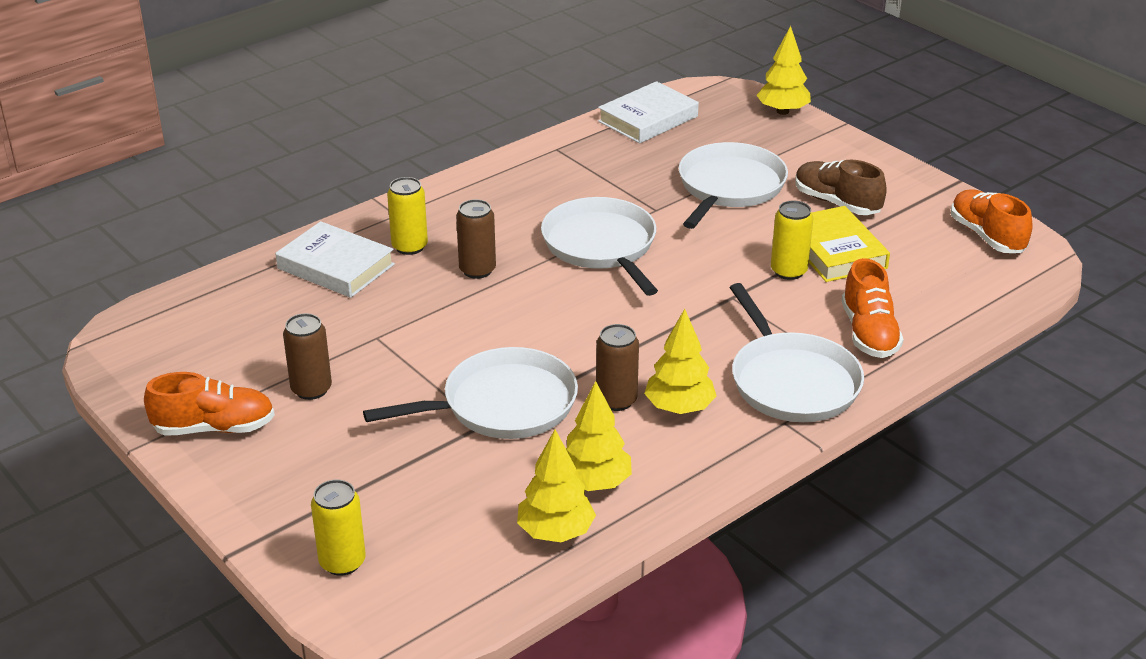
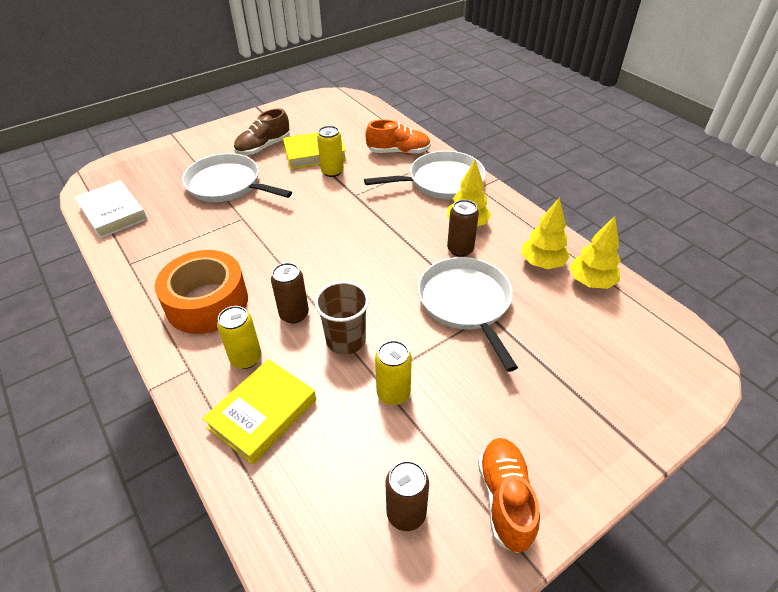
camera: 85 degrees left, 10 degrees up
white book [276,221,395,298] -> yellow book [202,359,316,465]
brown can [283,313,332,400] -> brown can moved to [386,461,429,531]
yellow can [311,479,366,576] -> yellow can moved to [375,340,412,405]
white pan [541,197,658,296] -> none
yellow tree [757,26,811,115] -> none
orange shoe [951,190,1033,253] -> none
none -> orange tape [155,250,248,334]
none -> brown cup [314,281,369,355]

